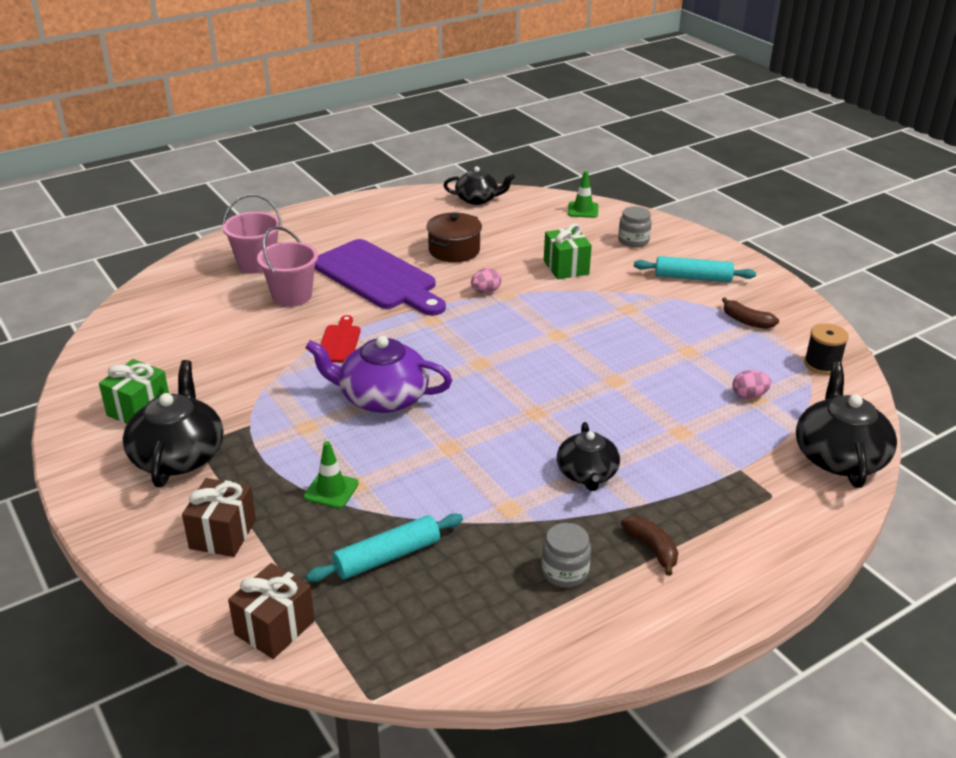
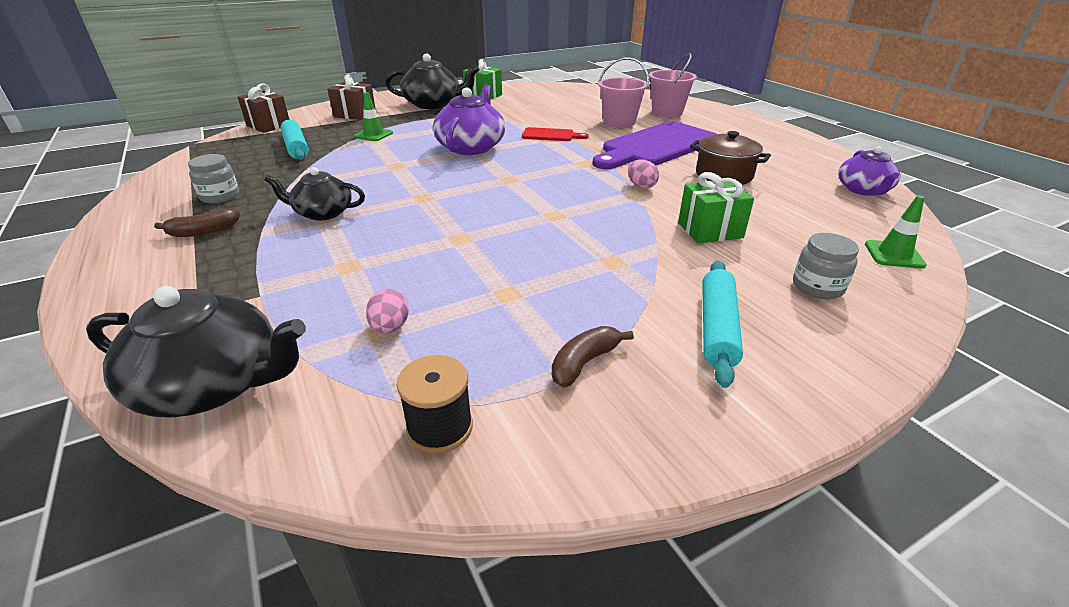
camera: 95 degrees right, 0 degrees up
black teapot [443,166,515,205] -> purple teapot [838,146,901,196]

